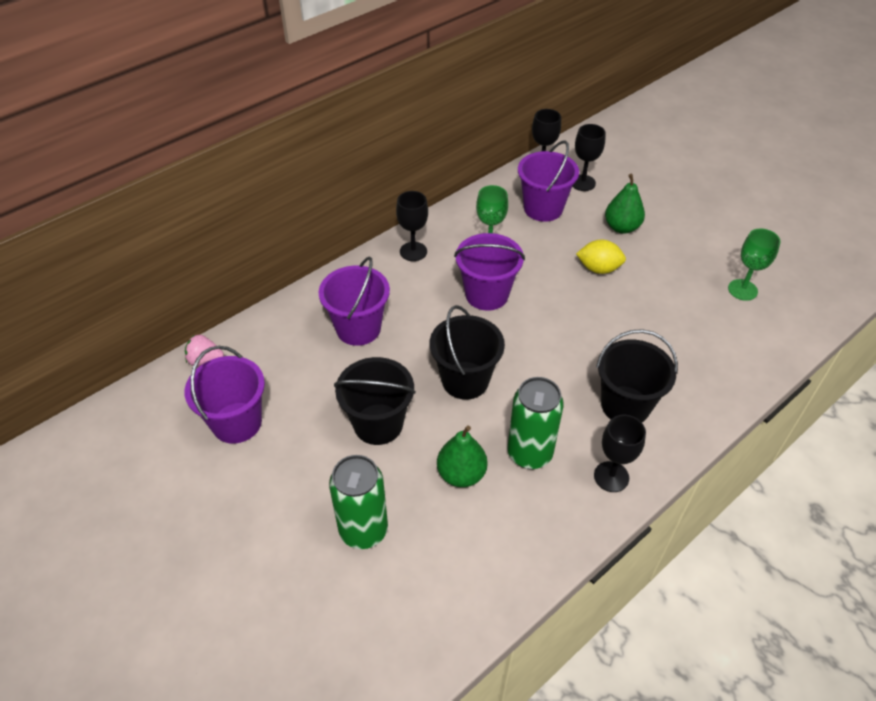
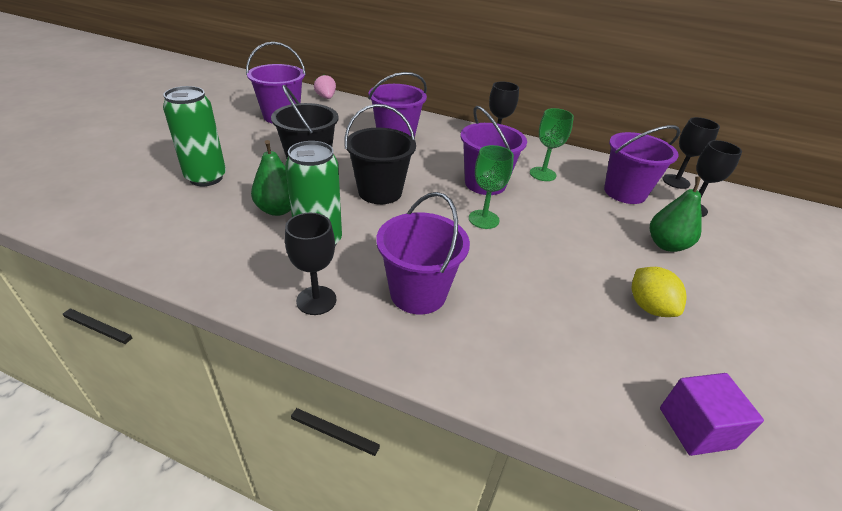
camera: 60 degrees right, 10 degrees down
yellow lemon [576,240,626,274] -> yellow lemon moved to [632,267,686,317]
black bucket [596,329,678,422] -> purple bucket [376,192,470,315]
green goblet [728,228,780,301] -> green goblet moved to [469,145,514,229]
none -> purple cube [660,373,764,456]

